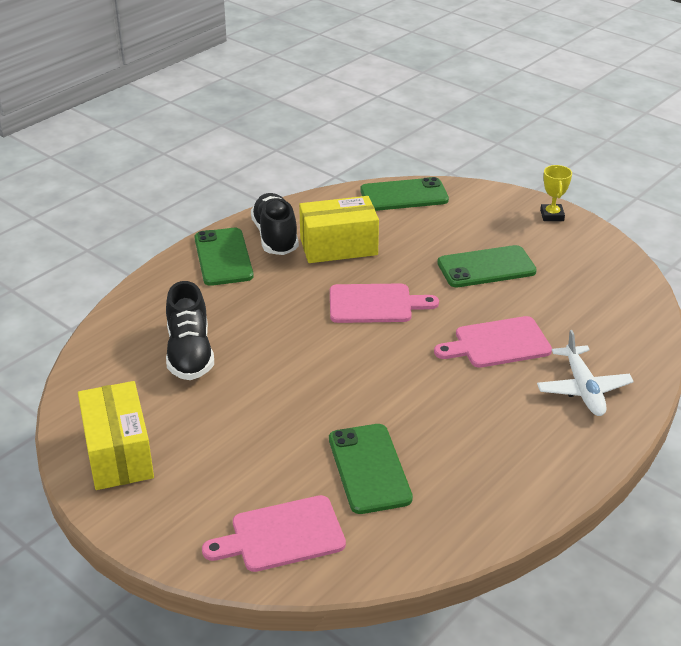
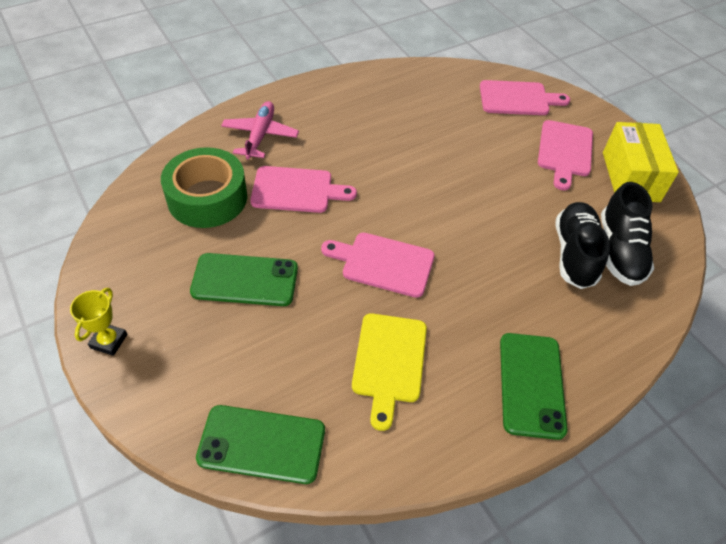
camera: 165 degrees left, 15 degrees up
black shoe [251,193,299,255] -> black shoe moved to [601,182,654,286]
yellow box [299,196,379,263] -> yellow cutting board [352,313,427,431]
green phone [329,424,413,514] -> none
white plane [537,330,634,416] -> pink plane [221,101,299,160]
none -> green tape [161,147,247,228]
none -> pink cutting board [538,120,593,190]

